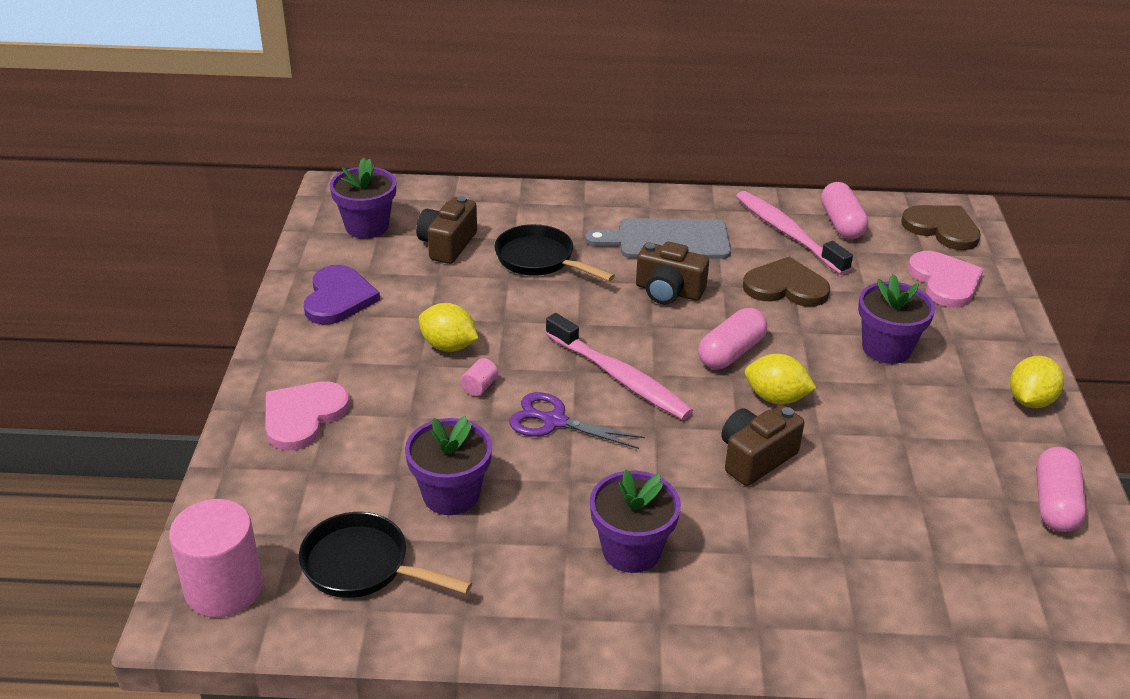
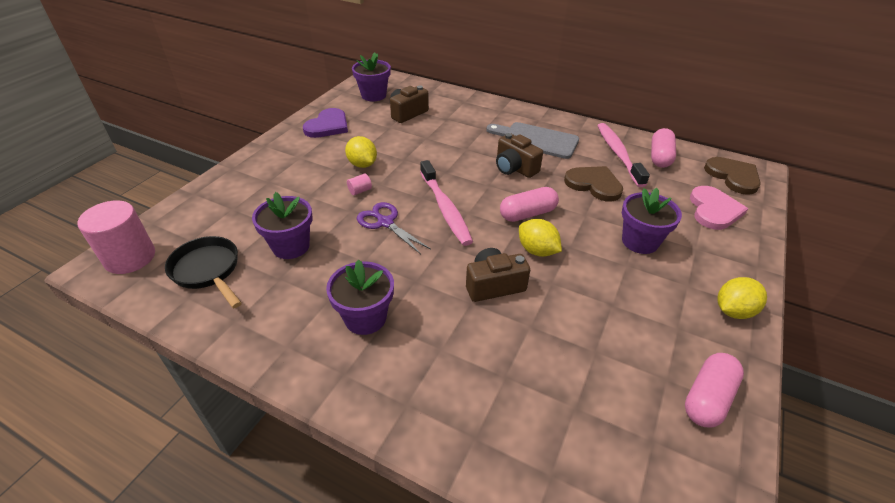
camera: 25 degrees right, 5 degrees up
pink heart [265,381,350,451] -> none
black pan [495,224,615,281] -> none

